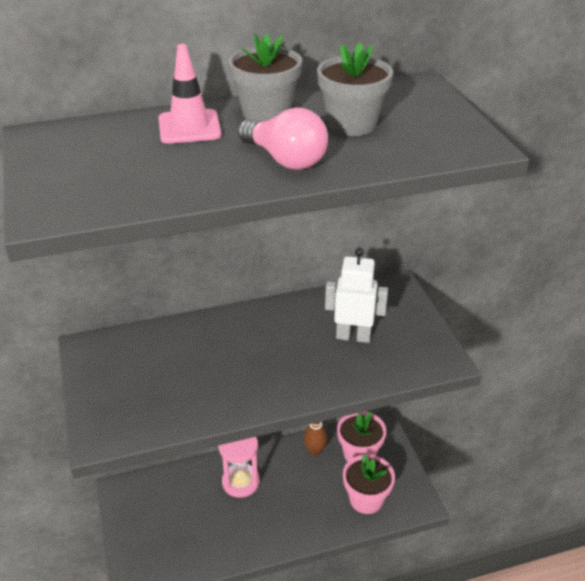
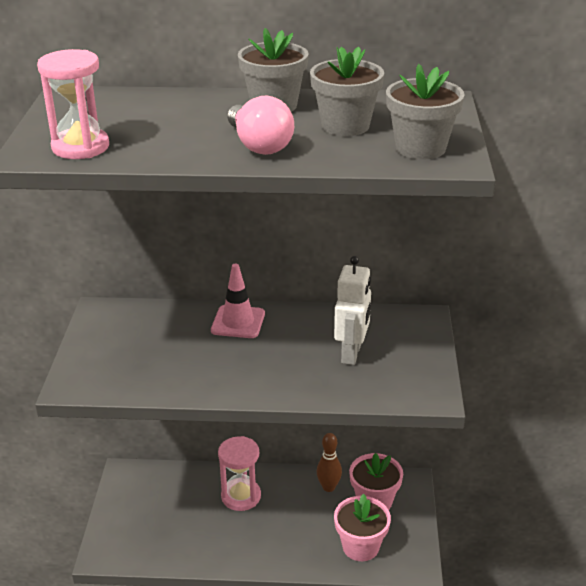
camera: 20 degrees right, 5 degrees down
pink traffic cone [158,44,221,144] -> pink traffic cone moved to [211,264,265,338]
white robot [325,248,388,343] -> white robot turned 75 degrees clockwise [334,256,371,365]
none -> pink hourglass [37,49,109,159]
none -> grey flower pot [386,64,465,159]

